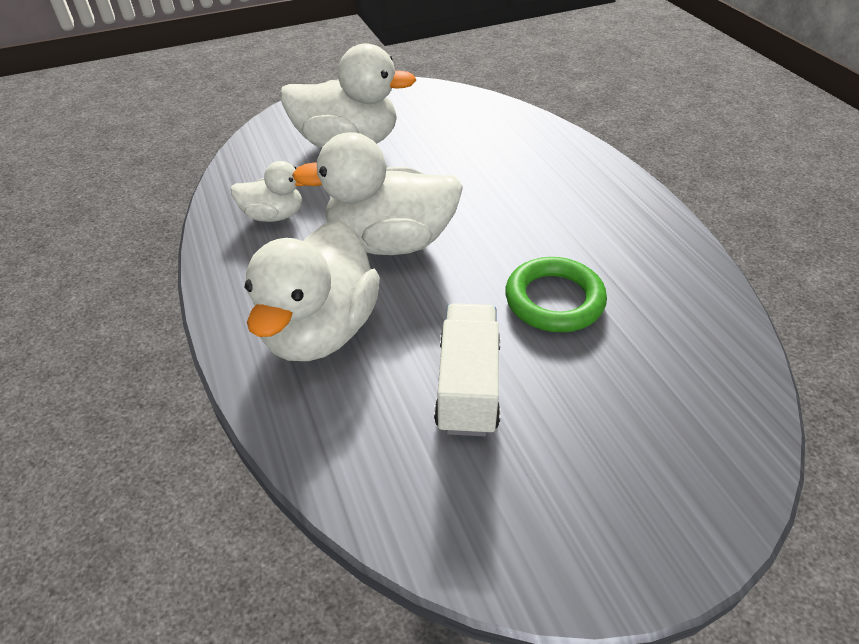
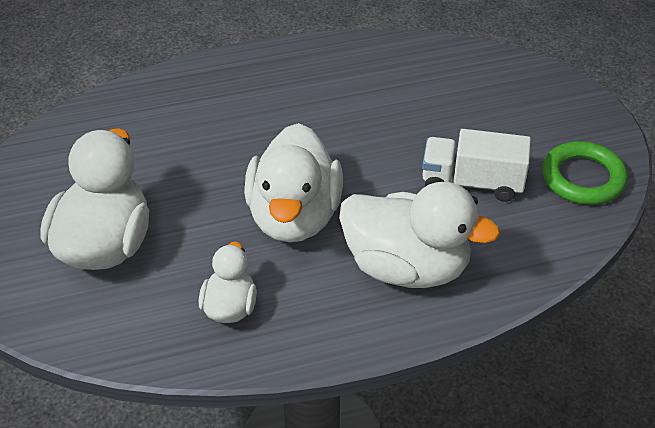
camera: 85 degrees left, 0 degrees up
green ring [505,257,607,332] -> green ring moved to [542,141,628,205]

